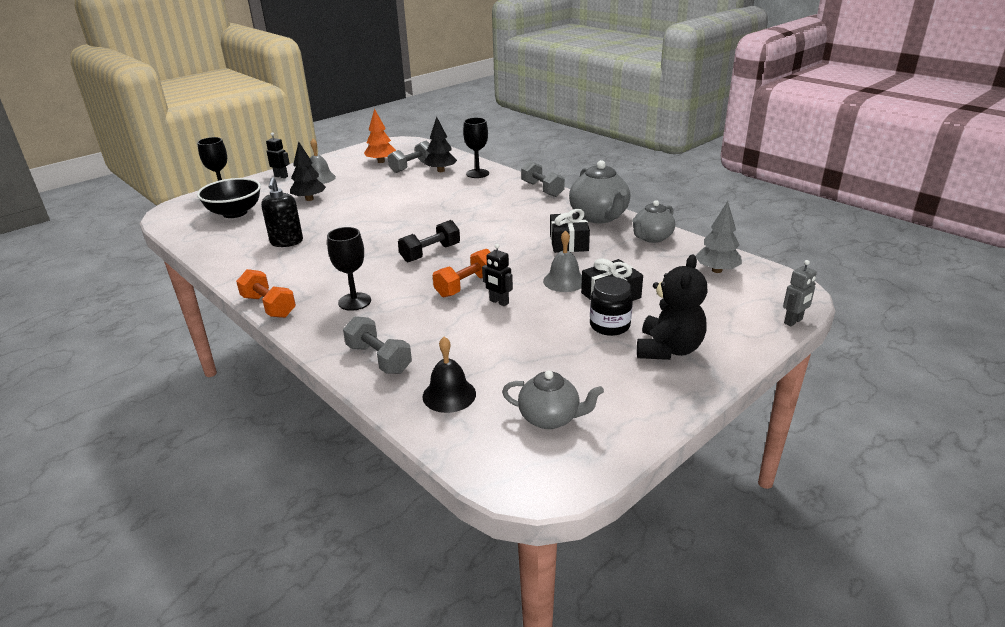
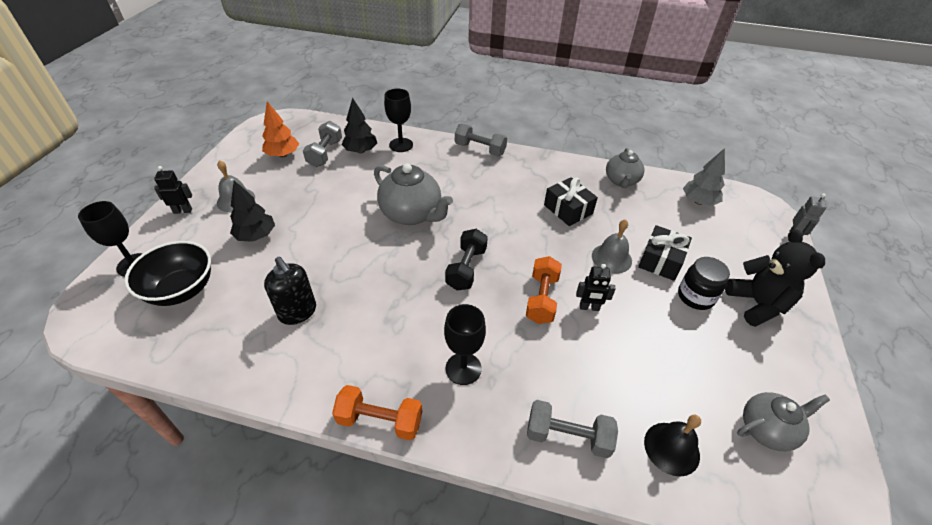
camera: 35 degrees left, 15 degrees up
grey teapot [569,160,630,223] -> grey teapot moved to [374,163,453,225]

